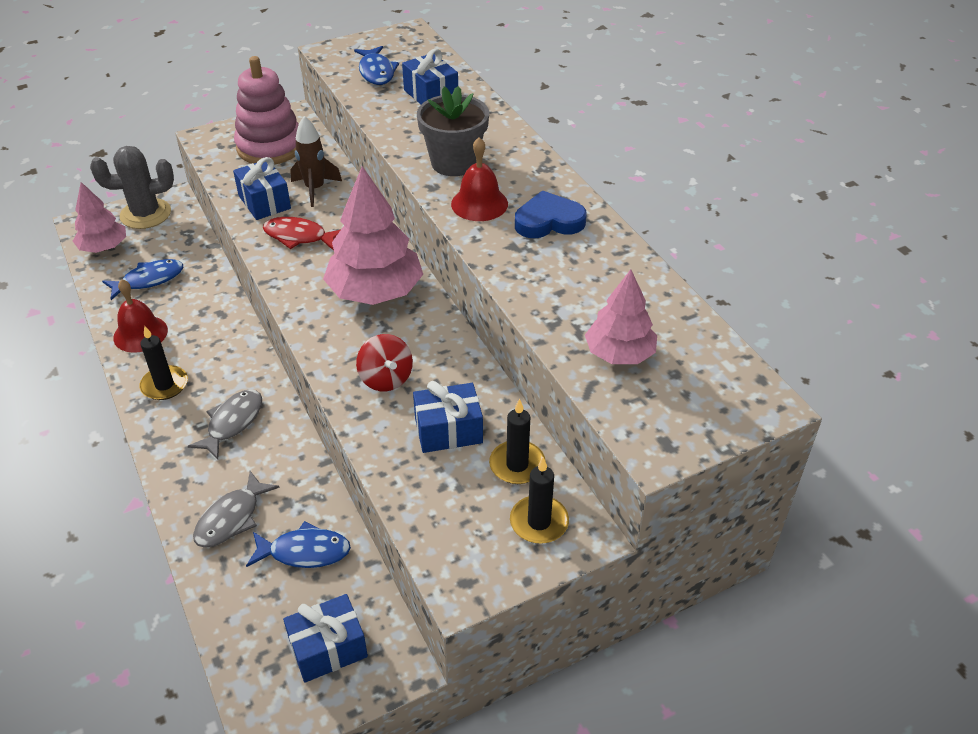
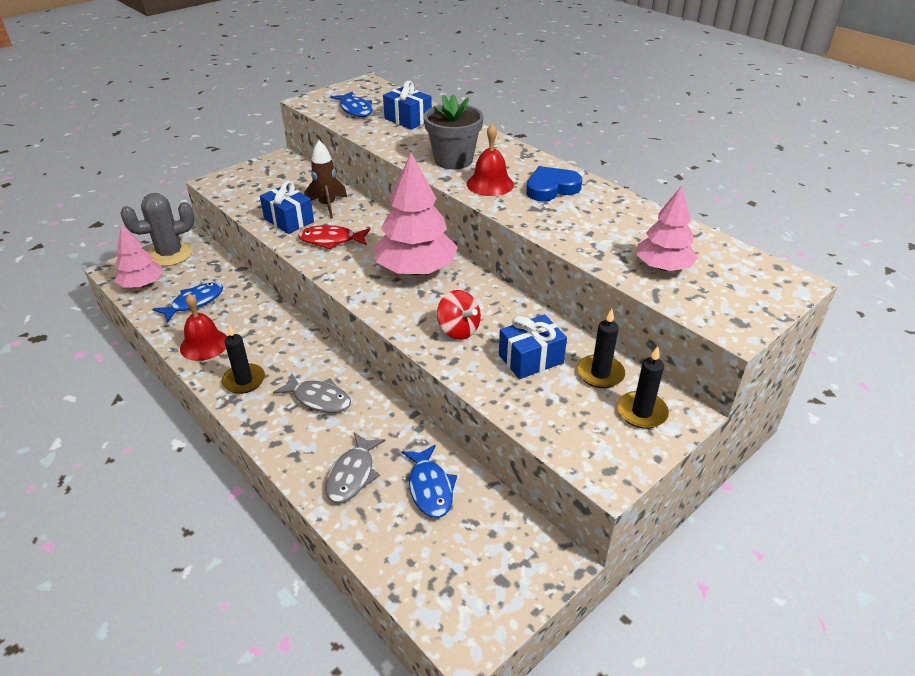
camera: 15 degrees left, 5 degrees down
grey fish [188,389,262,460] -> grey fish turned 105 degrees clockwise [273,373,351,413]
pink stacking toy [234,56,299,165] -> none
blue fish [246,521,351,568] -> blue fish turned 90 degrees clockwise [402,445,457,518]
blue gift [283,594,368,683] -> none

